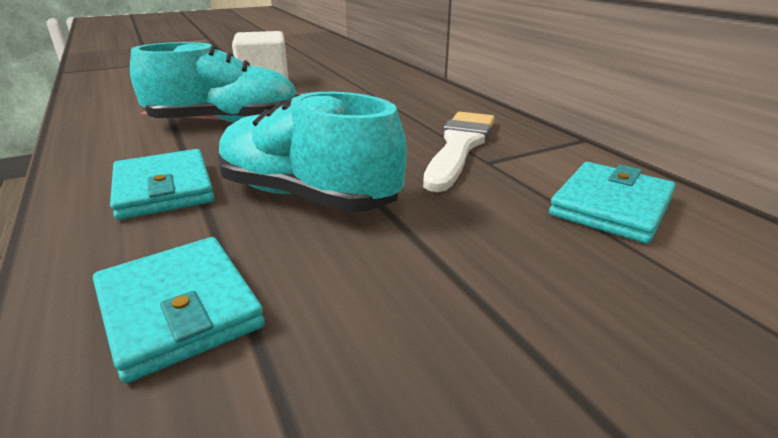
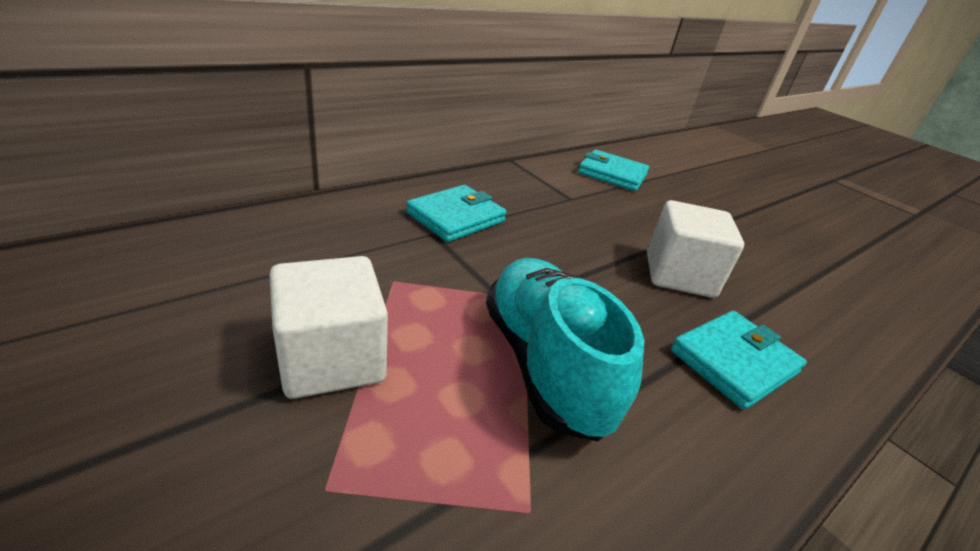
camera: 105 degrees left, 5 degrees up
turquoise wallet [93,237,265,383] -> turquoise wallet moved to [406,185,507,242]
turquoise shoe [217,92,407,212] -> white cube [647,200,744,298]
white brush [423,112,495,192] -> none

